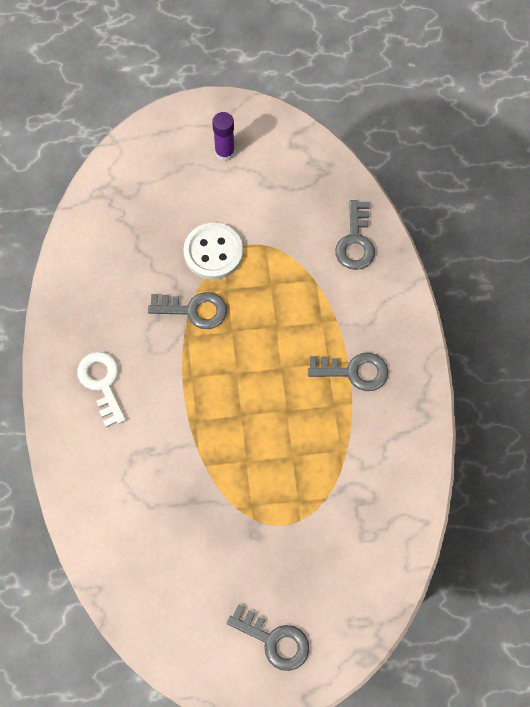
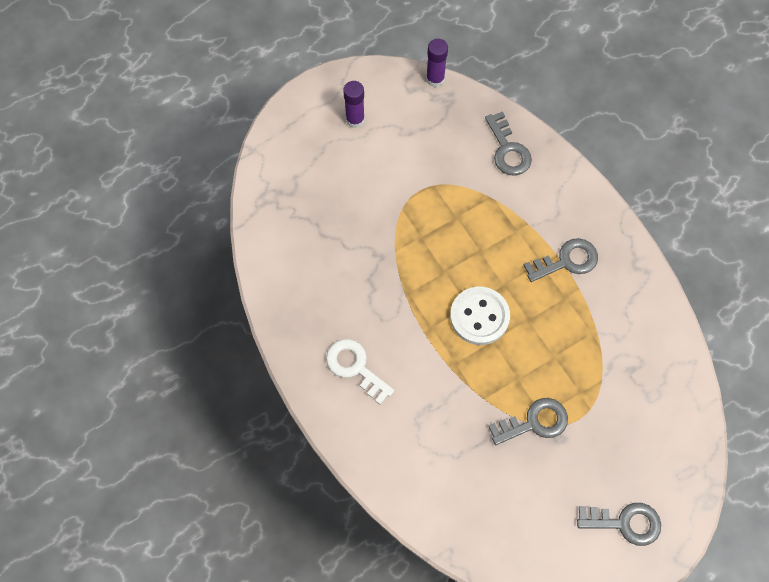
camera: 25 degrees left, 0 degrees up
grey key [148,292,227,329] -> grey key moved to [488,398,568,445]
white button [184,223,243,280] -> white button moved to [450,287,510,345]
none -> purple glue stick [426,39,448,87]

